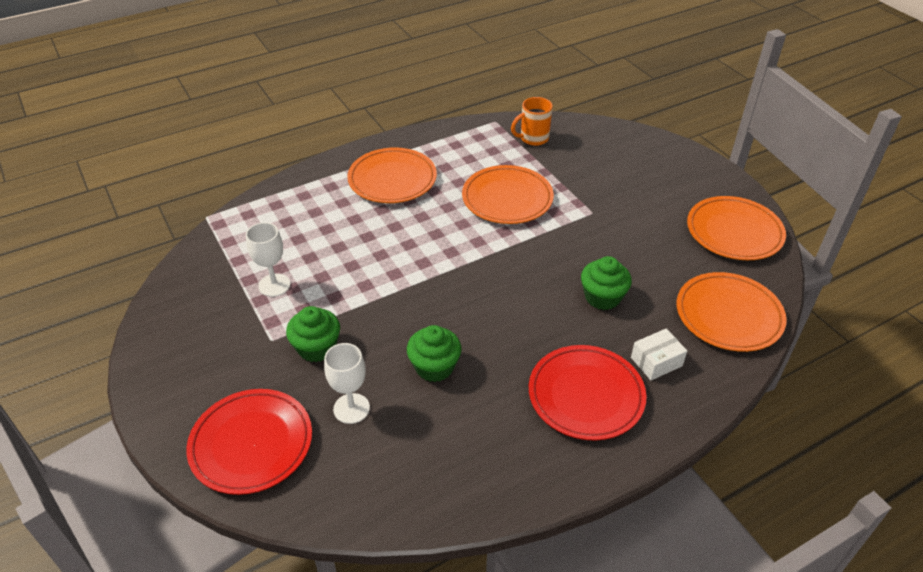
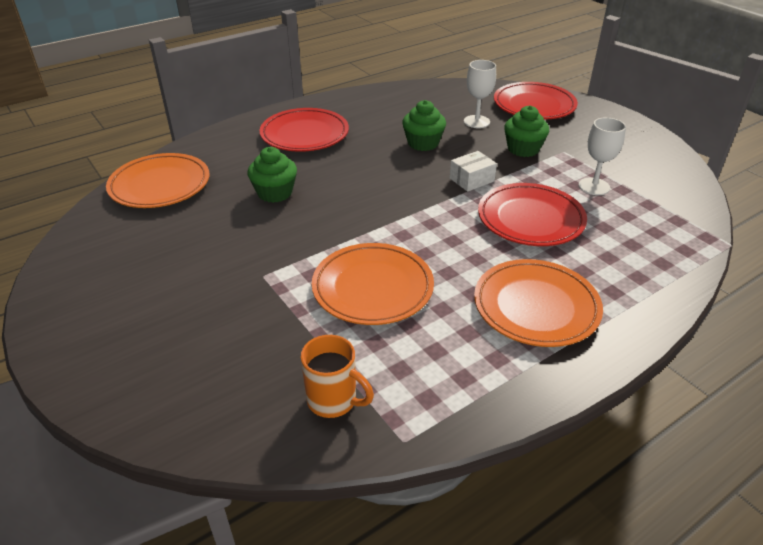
camera: 175 degrees right, 5 degrees down
orange mug [511,97,553,146] -> orange mug turned 60 degrees clockwise [301,335,374,418]
white box [631,328,687,380] -> white box moved to [450,151,497,192]
orange plate [687,196,786,260] -> none
none -> red plate [478,183,587,246]

